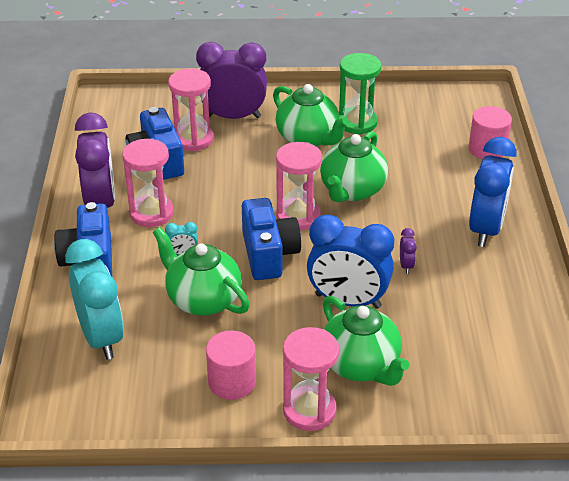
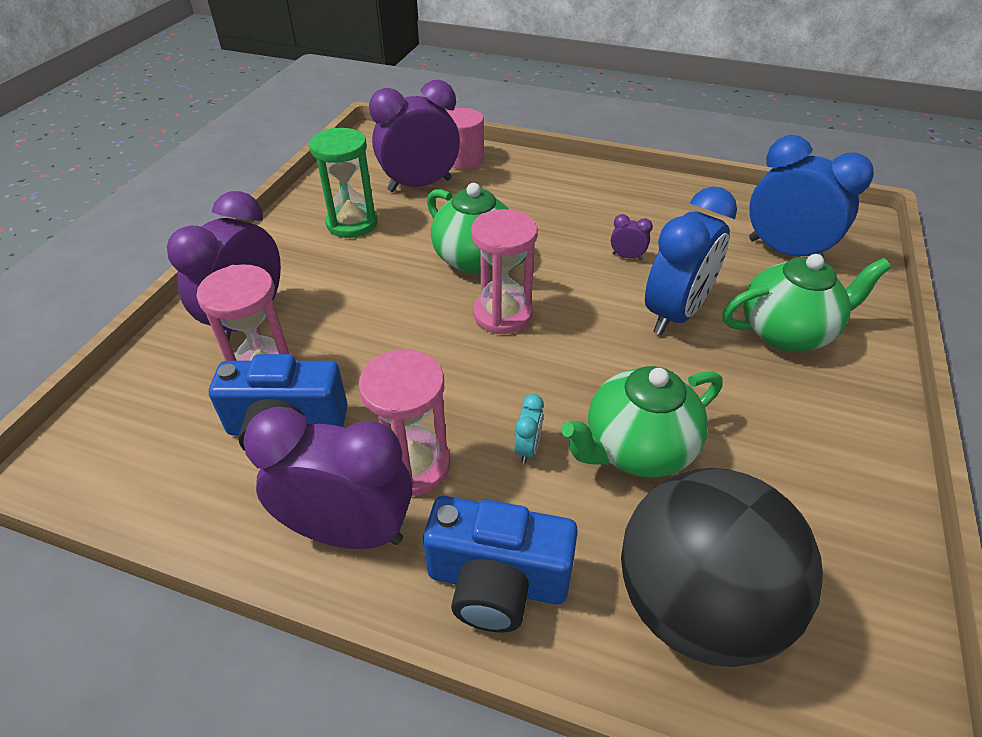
camera: 70 degrees left, 5 degrees up
turquoise clock [65,239,124,360] -> black ball [621,468,823,667]
pink cylinder [206,330,256,400] -> none
blue camera [242,198,301,280] -> none
green teapot [273,84,349,147] -> none
pink hourglass [283,327,339,431] -> none
blue clock [469,137,517,247] -> blue clock moved to [749,135,874,258]
none -> purple clock [369,80,460,192]

